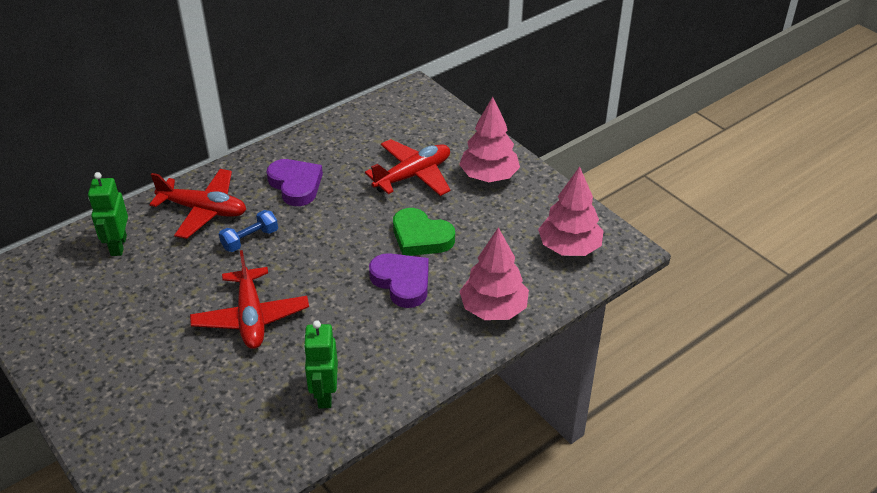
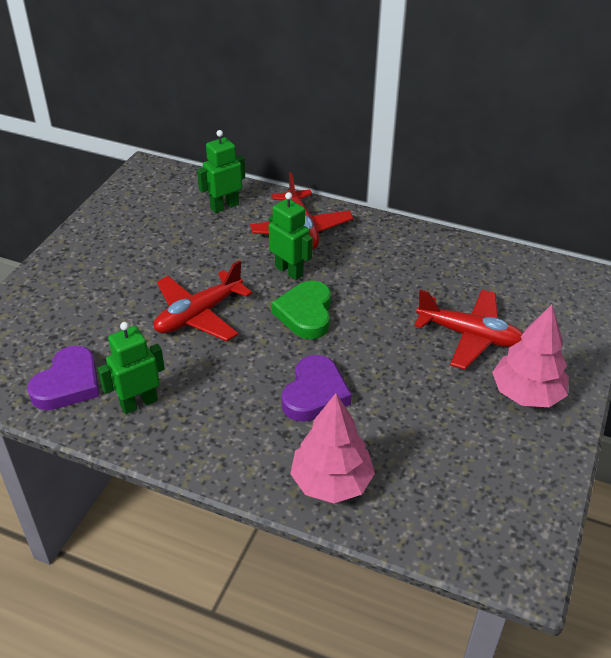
camera: 60 degrees right, 0 degrees up
blue dumbbell [219,210,278,252] -> green robot [269,192,313,280]
purple heart [267,159,323,206] -> purple heart moved to [27,346,99,410]
green heart [393,208,455,256] -> green heart moved to [271,280,331,339]
pink tree [538,166,604,256] -> none

